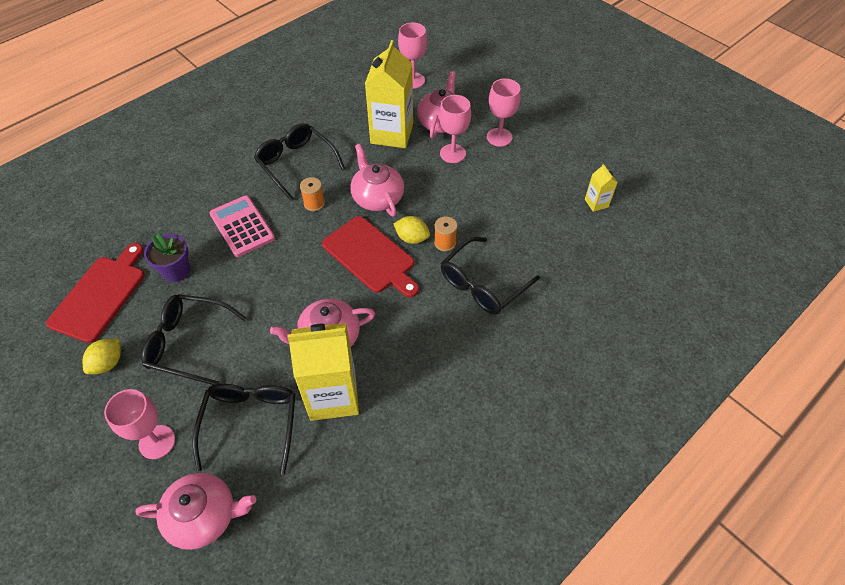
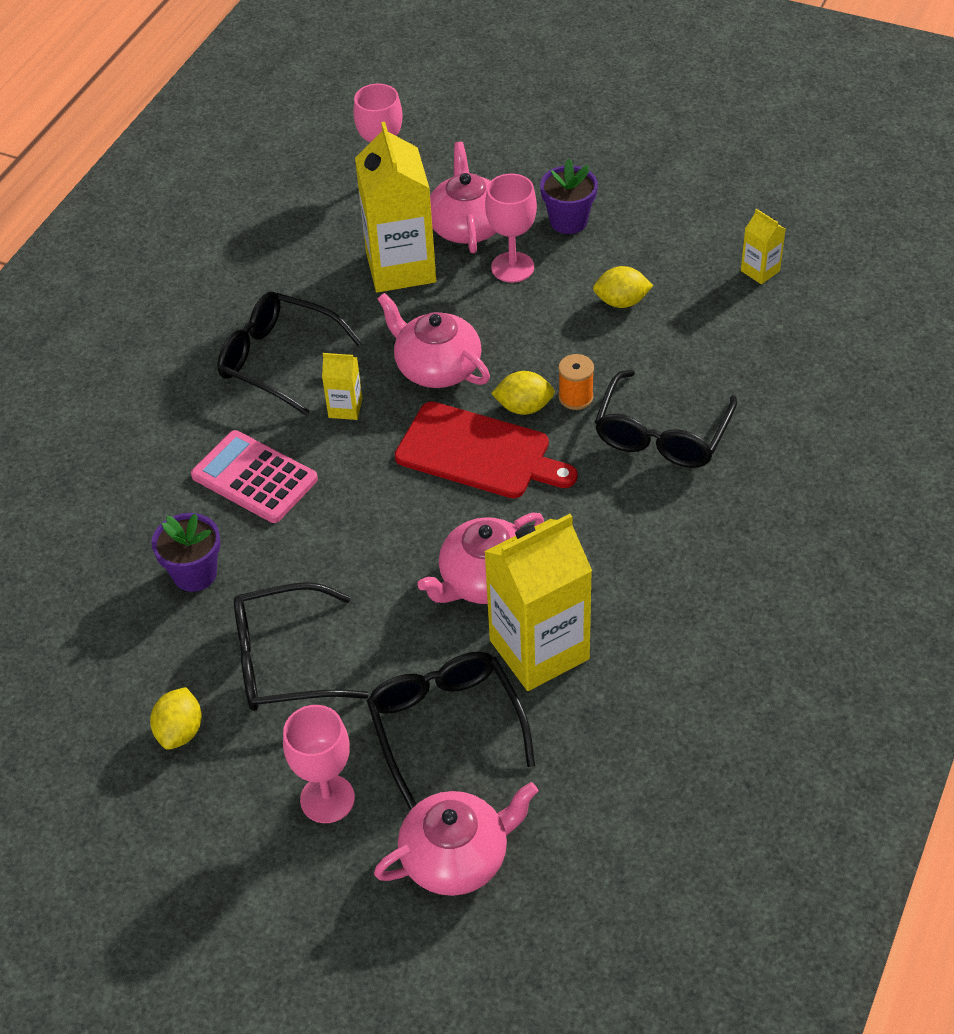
camera: 20 degrees left, 5 degrees down
red cutting board [46,243,144,343] -> none
orange spool [300,177,325,211] -> yellow carton [322,353,362,420]
pink goblet [487,79,521,147] -> purple flower pot [540,159,598,234]
none -> yellow lemon [593,266,653,308]

